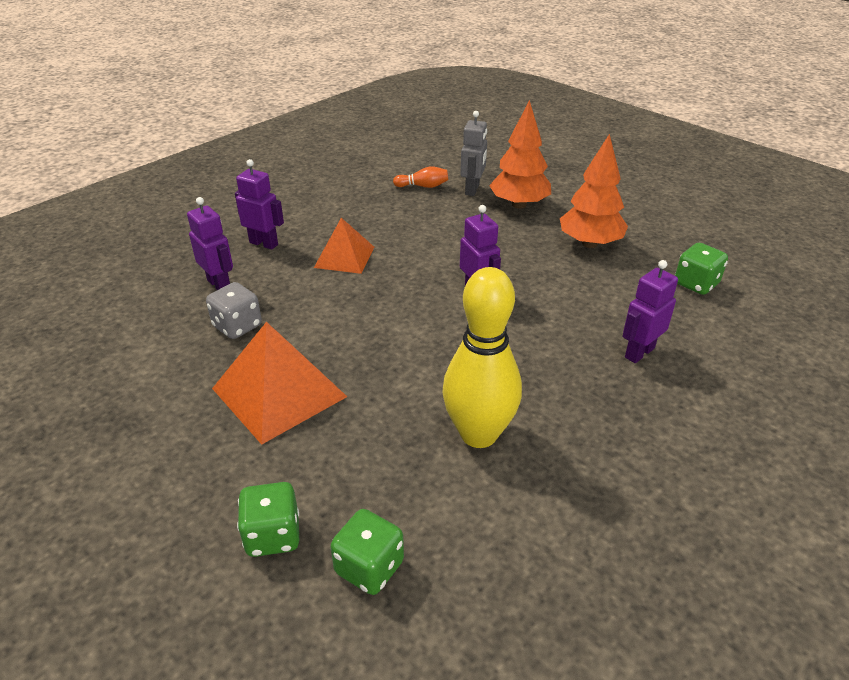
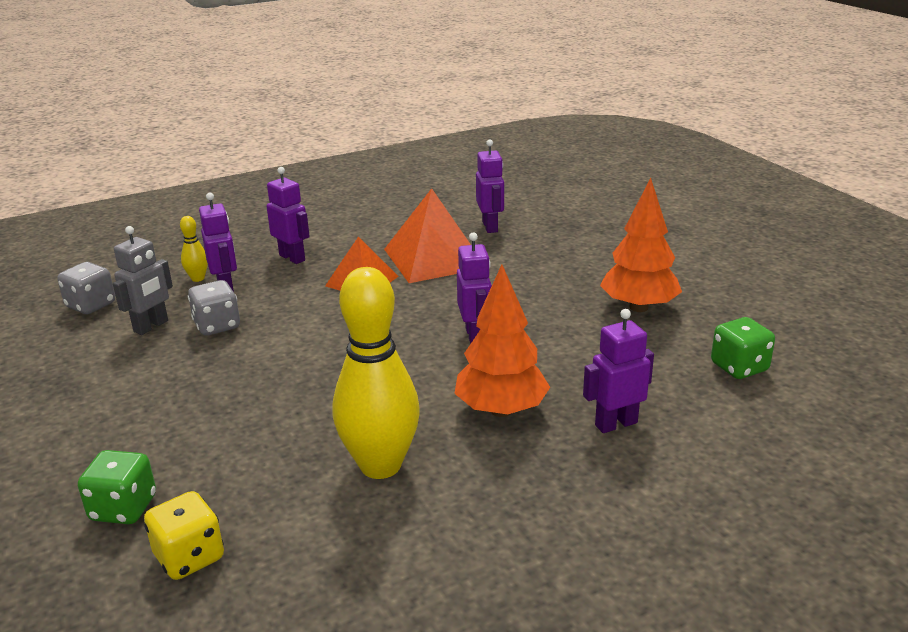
camera: 20 degrees right, 10 degrees down
orange pyramid [212,322,347,445] -> orange pyramid moved to [384,188,471,283]
green dice [331,509,404,595] -> yellow dice [144,491,224,580]
orange bowling pin [393,166,448,188] -> purple robot [476,139,504,233]
grey robot [460,111,487,196] -> grey robot moved to [113,226,173,335]
orange tree [489,100,551,209] -> orange tree moved to [454,264,550,417]
none -> grey dice [57,262,115,314]
none -> yellow bowling pin [180,216,208,282]

